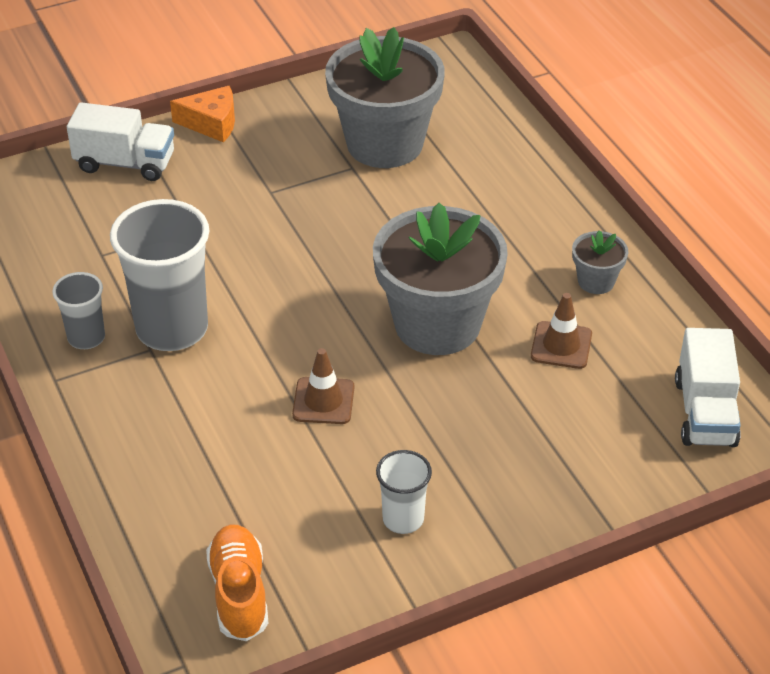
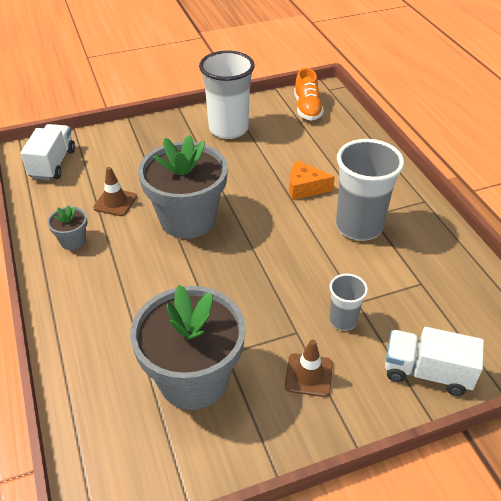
camera: 175 degrees left, 0 degrees up
grey cup [52,272,105,349] -> grey cup moved to [329,274,368,331]
orange cheese [170,86,235,143] -> orange cheese moved to [289,160,335,200]
brown traffic cone [292,348,354,424] -> brown traffic cone moved to [285,339,333,397]
white cup [376,450,432,534] -> white cup [199,51,255,139], size x1.94

